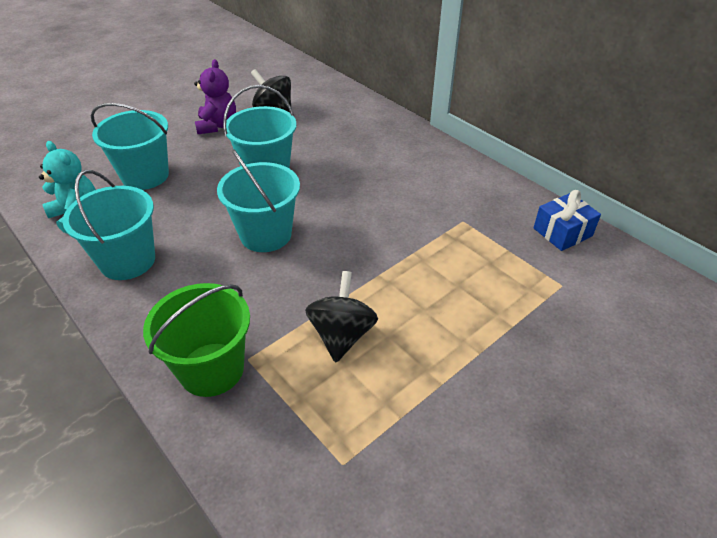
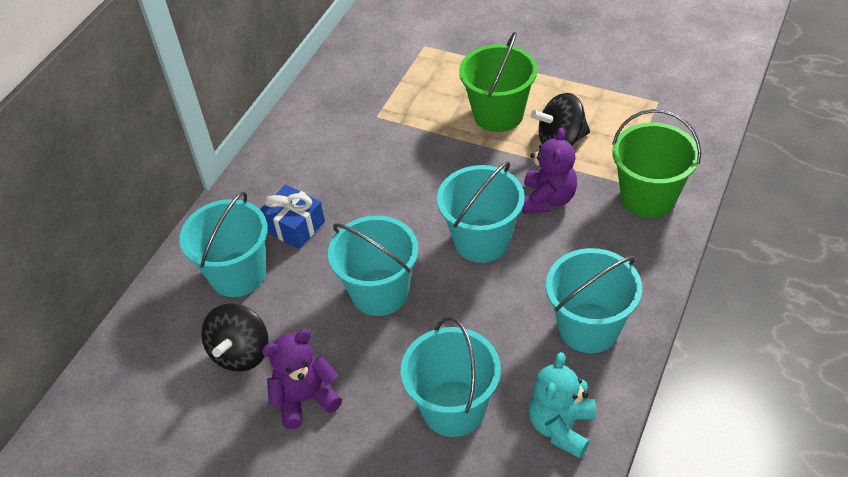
camera: 110 degrees left, 5 degrees up
blue gift [534,190,601,251] -> blue gift moved to [260,184,325,249]
none -> turquoise bucket [179,192,268,297]
none -> green bucket [459,32,537,132]
none -> purple teddy bear [522,128,577,214]

